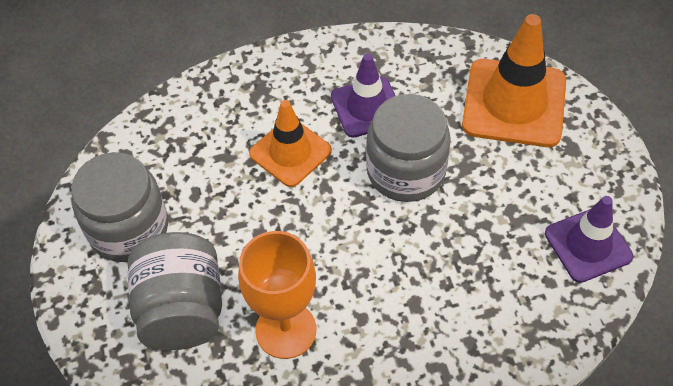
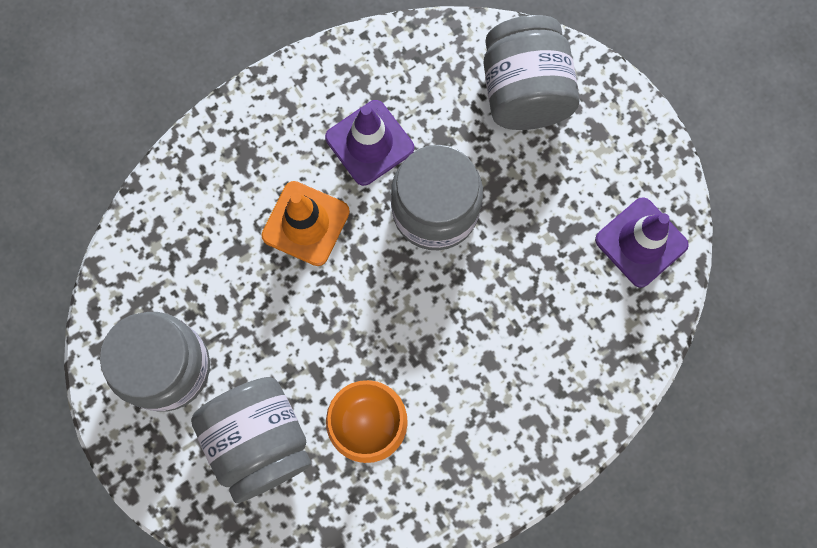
camera: 20 degrees left, 20 degrees up
orange traffic cone [462,14,566,147] -> grey jar [483,15,580,130]

